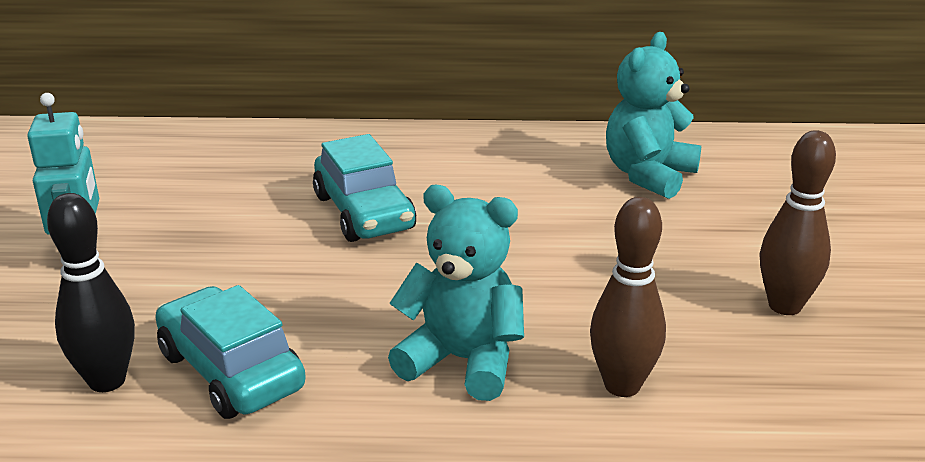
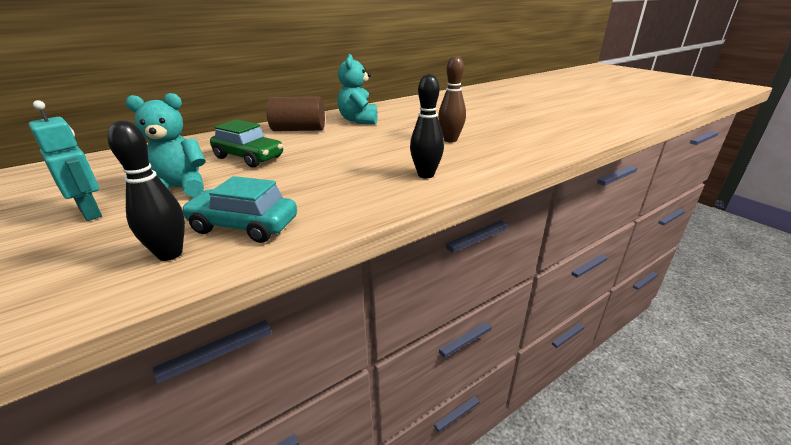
camera: 35 degrees left, 0 degrees up
turquoise car [313,134,416,242] -> green car [210,119,283,167]
turquoise teddy bear [388,185,524,401] -> turquoise teddy bear moved to [125,93,206,197]
brown bowling pin [590,197,666,397] -> black bowling pin [410,74,444,178]
none -> brown cylinder [266,96,325,131]

